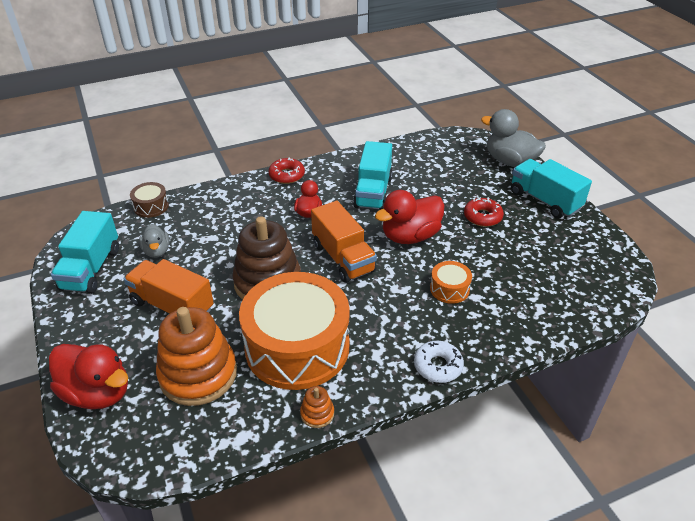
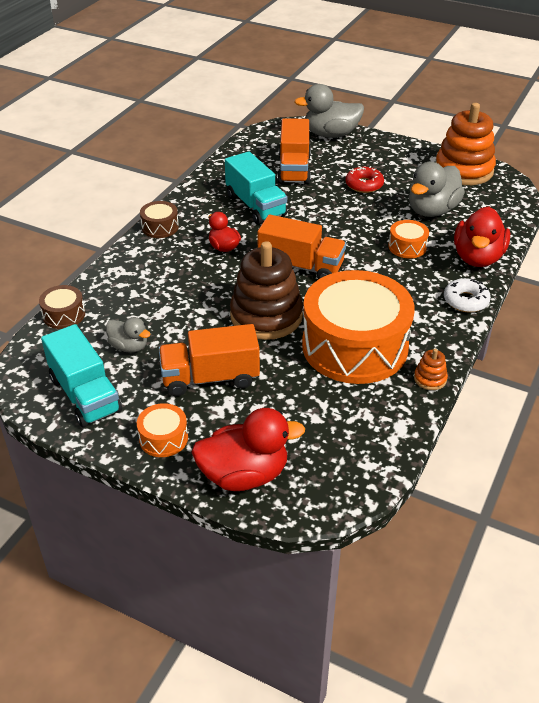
camera: 40 degrees left, 0 degrees up
orange stacking toy [156,307,237,406] -> orange stacking toy moved to [436,103,496,185]
red donut [269,158,305,184] -> brown drum [140,201,179,238]
red duck [375,190,445,244] -> red duck moved to [454,207,510,267]
turquoise truck [511,159,592,218] -> none
none -> orange drum [137,403,188,457]
none -> orange truck [277,118,311,184]
none -> grey duck [409,162,465,217]

